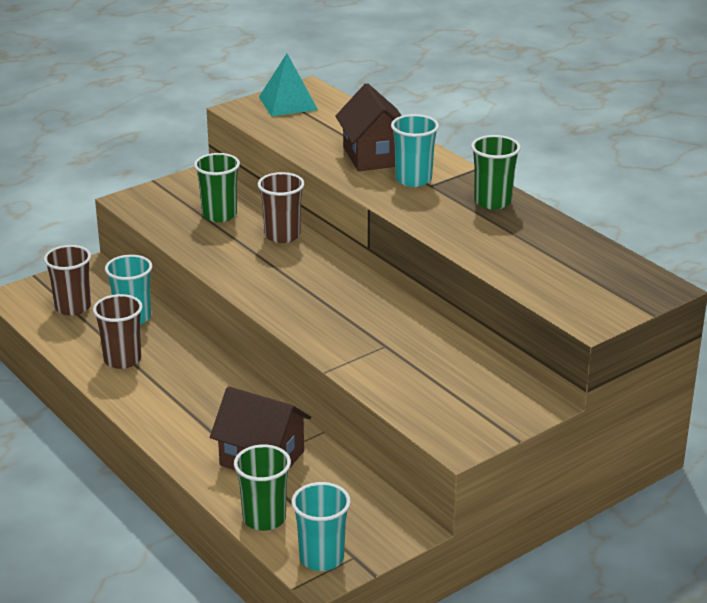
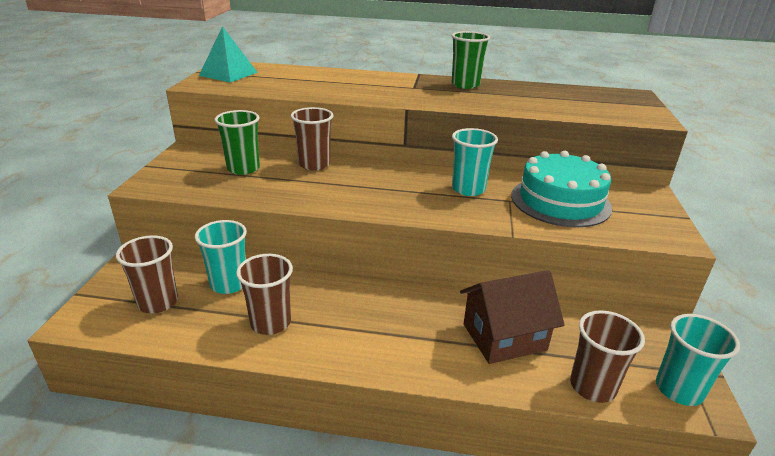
camera: 45 degrees left, 0 degrees up
green cup [234,444,291,531] -> brown cup [570,310,645,403]
brown house [335,83,402,171] -> none
turquoise cup [391,114,439,187] -> turquoise cup moved to [452,128,498,196]
none -> turquoise cake [511,151,612,227]

